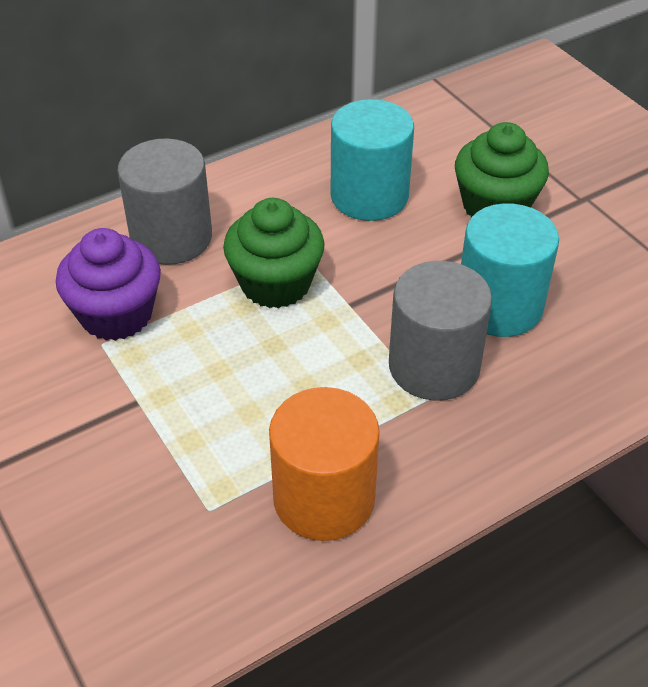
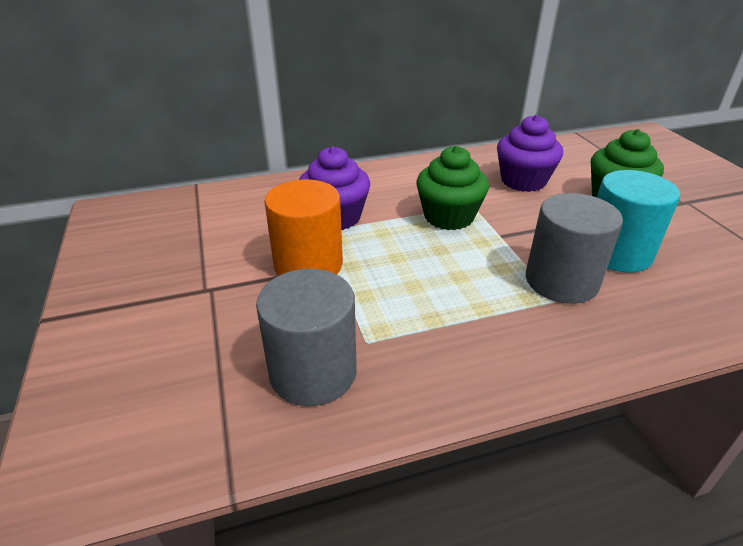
camera: 15 degrees right, 10 degrees down
grey cylinder [117,138,212,265] -> grey cylinder moved to [256,269,357,406]
orange cylinder [269,387,380,541] -> orange cylinder moved to [264,179,343,276]
turquoise cylinder [331,99,414,221] -> purple cupcake [497,115,563,192]

